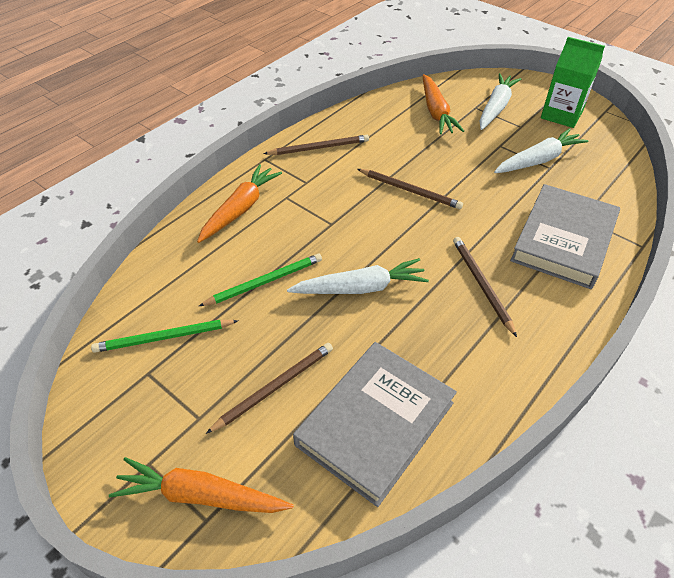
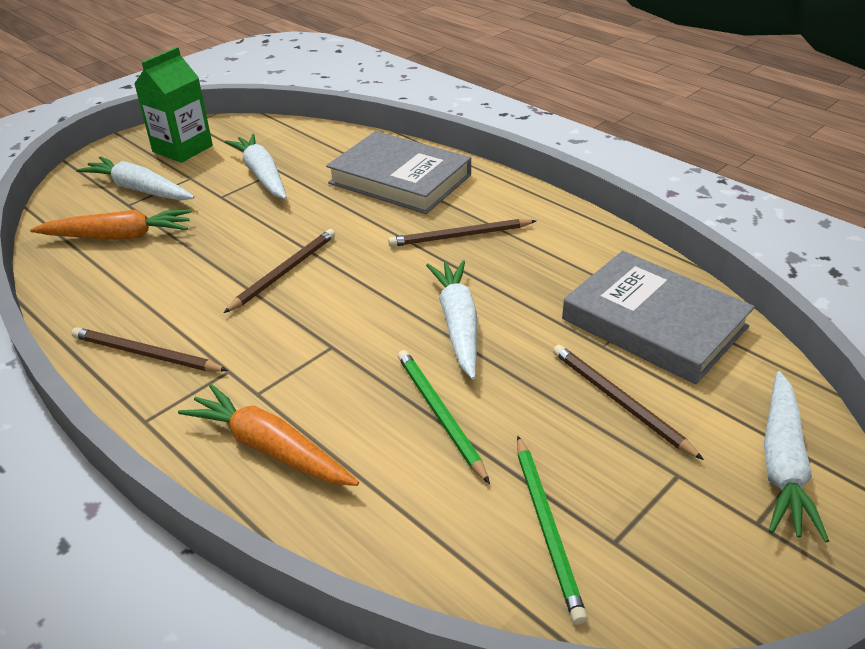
camera: 85 degrees left, 10 degrees down
orange carrot [109,457,293,513] -> white carrot [764,371,829,543]
brown pencil [263,135,369,155] -> brown pencil turned 60 degrees counterclockwise [72,327,228,372]

